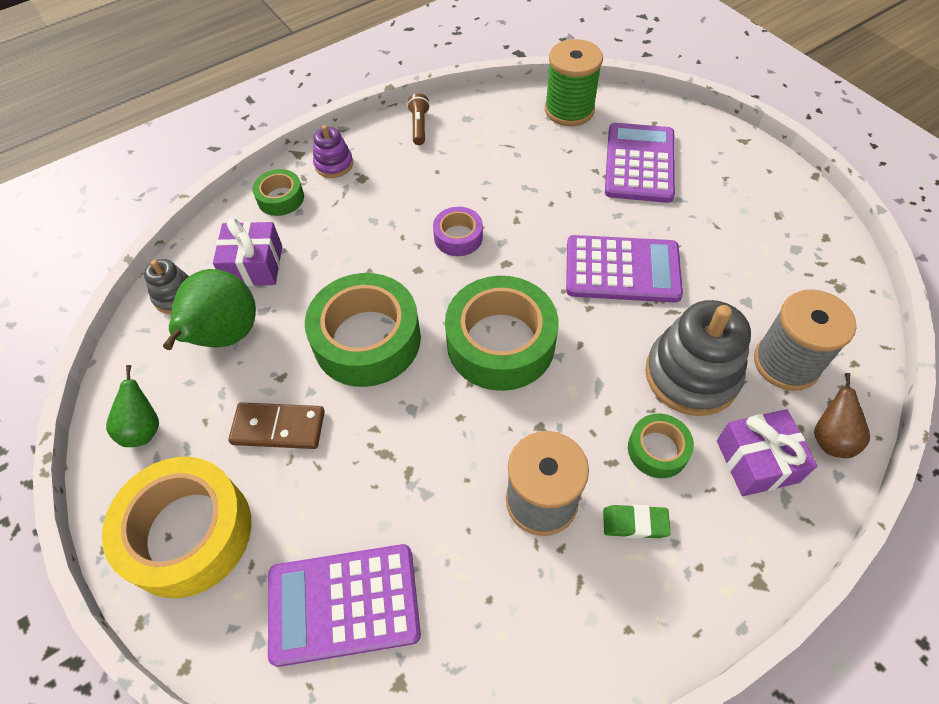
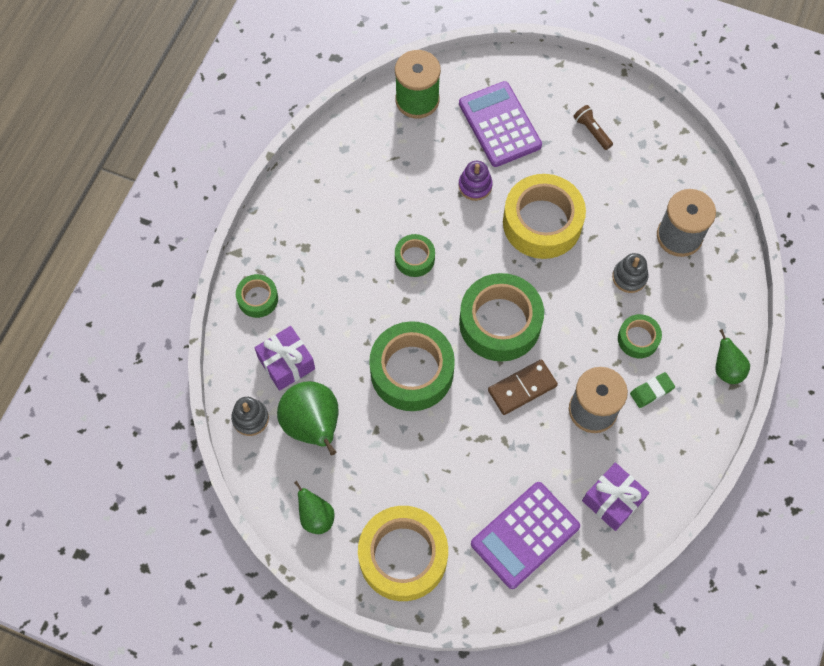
camera: 35 degrees left, 10 degrees up
brown domino [228,402,325,449] -> brown domino moved to [488,359,558,415]
purple stacking toy [313,125,353,178] -> purple stacking toy moved to [458,161,493,201]
brown flashlight [407,93,430,145] -> brown flashlight moved to [573,105,613,150]
purple tape [433,207,483,256] -> green tape [395,234,435,277]
purple calculator [566,235,683,303] -> yellow tape [503,174,586,259]
grey stacking toy [645,300,751,416] -> grey stacking toy [612,253,648,293], size x0.52
purple gift [717,409,817,496] -> purple gift moved to [582,463,649,531]
brown pear [814,373,870,458] -> none
none -> green pear [716,329,750,384]

